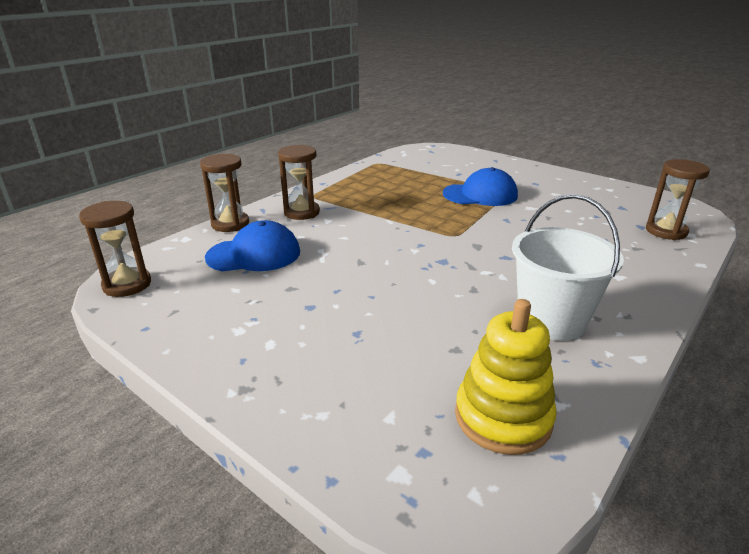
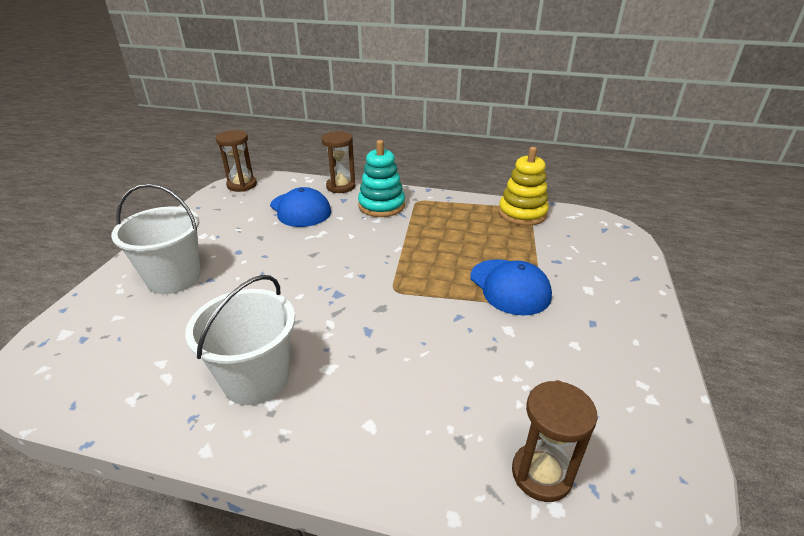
camera: 65 degrees right, 5 degrees up
brown hourglass [278,145,320,220] -> turquoise stacking toy [358,140,405,217]
yellow stacking toy [455,299,557,455] -> yellow stacking toy moved to [498,147,549,226]
none -> white bucket [111,184,201,294]

